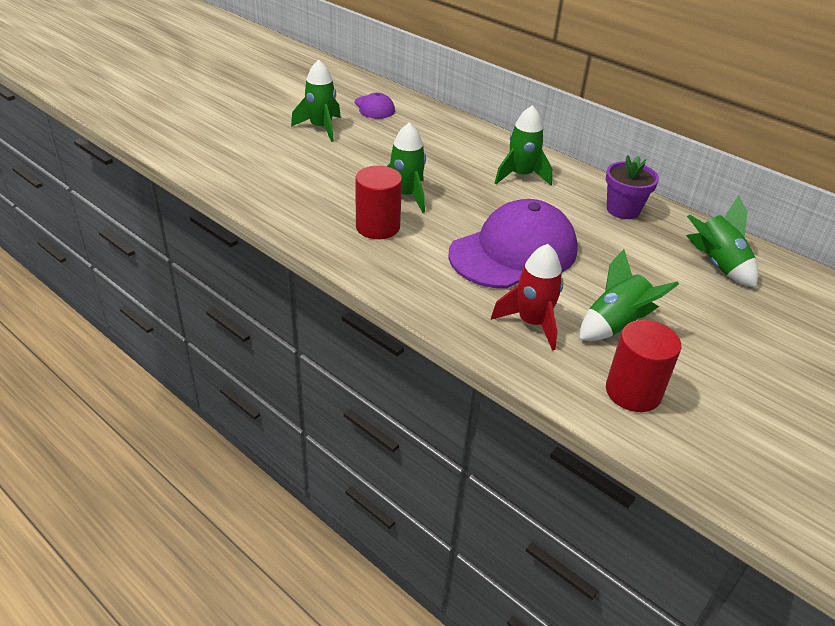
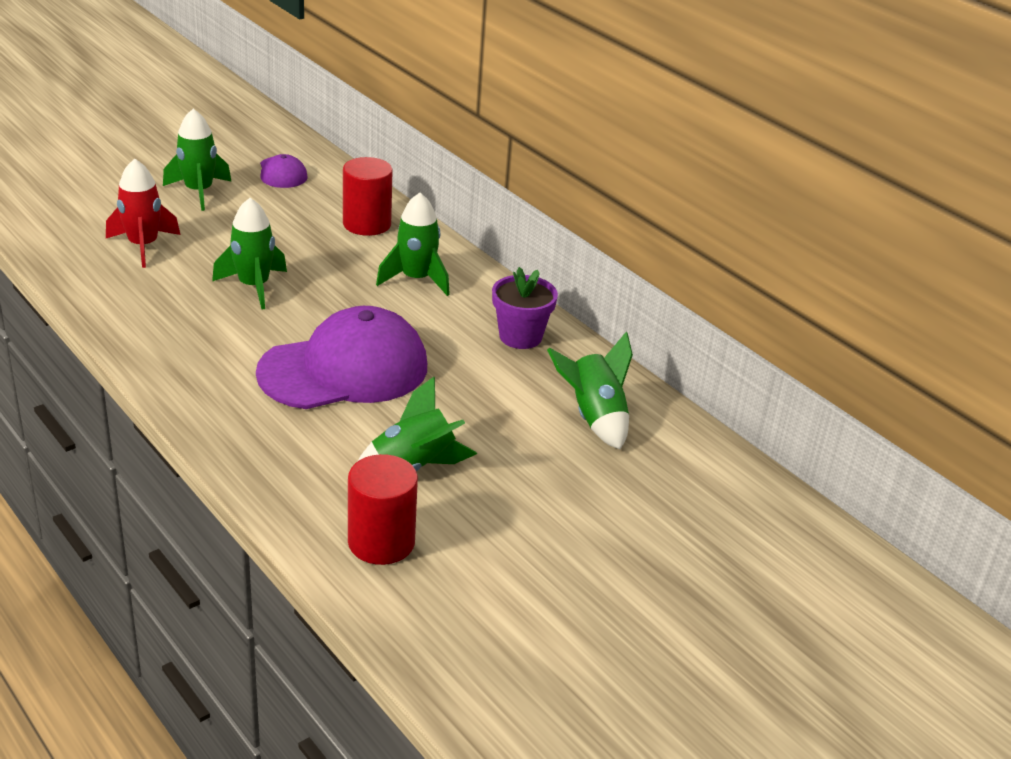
camera: 10 degrees right, 5 degrees down
red cylinder [356,166,402,239] -> red cylinder moved to [343,157,393,236]
red rocket [491,244,563,351] -> red rocket moved to [106,159,180,268]

